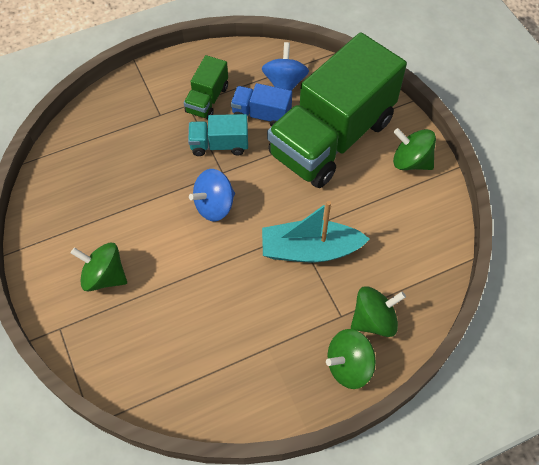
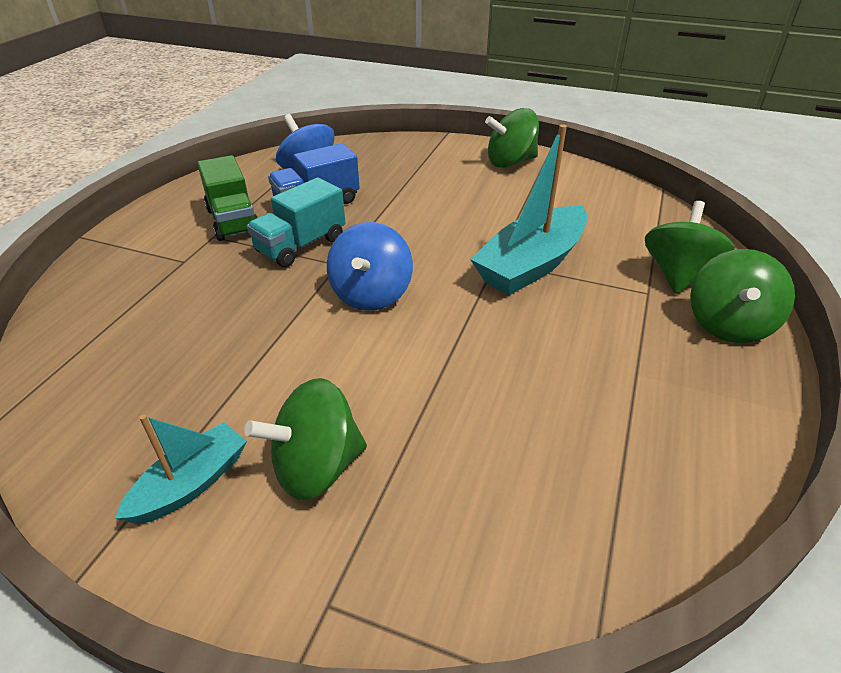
camera: 45 degrees left, 20 degrees down
green truck [267,33,407,188] -> none
none -> turquoise boat [115,415,247,524]

